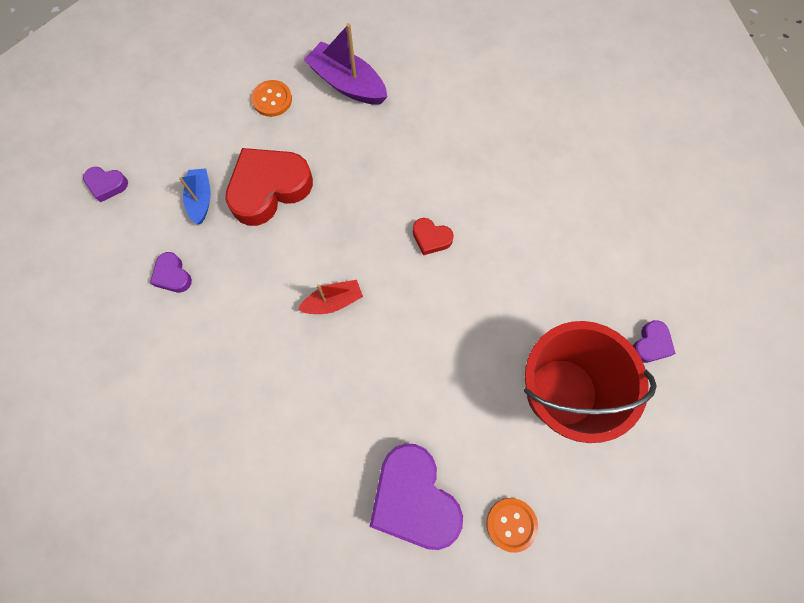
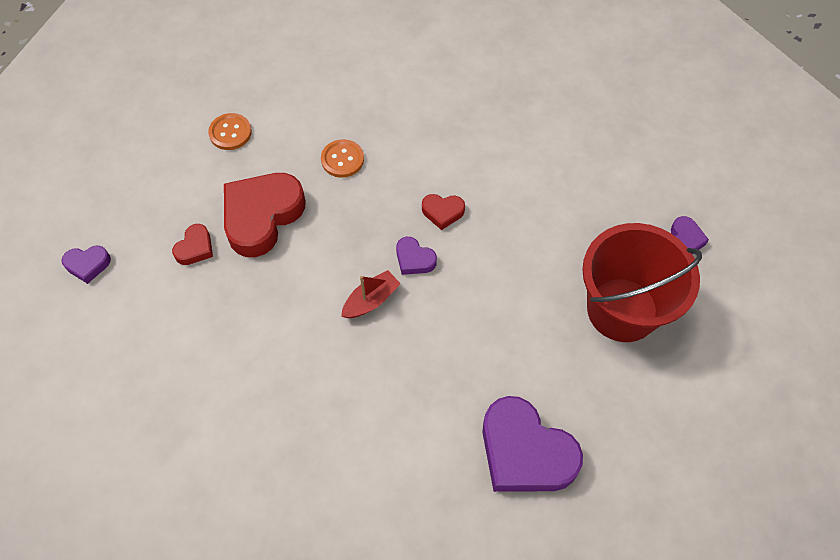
camera: 20 degrees left, 10 degrees down
purple heart [150,252,192,293] -> purple heart moved to [396,237,437,275]
blue boat [179,168,211,224] -> red heart [172,224,213,265]
purple boat [304,23,388,105] -> none
orange button [487,498,538,553] -> orange button moved to [321,139,364,178]

